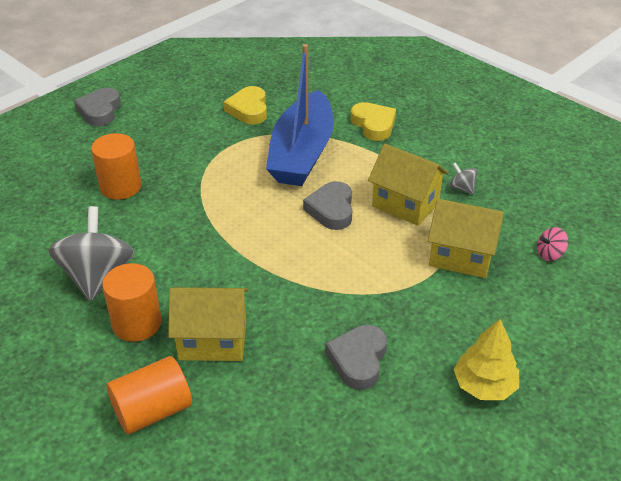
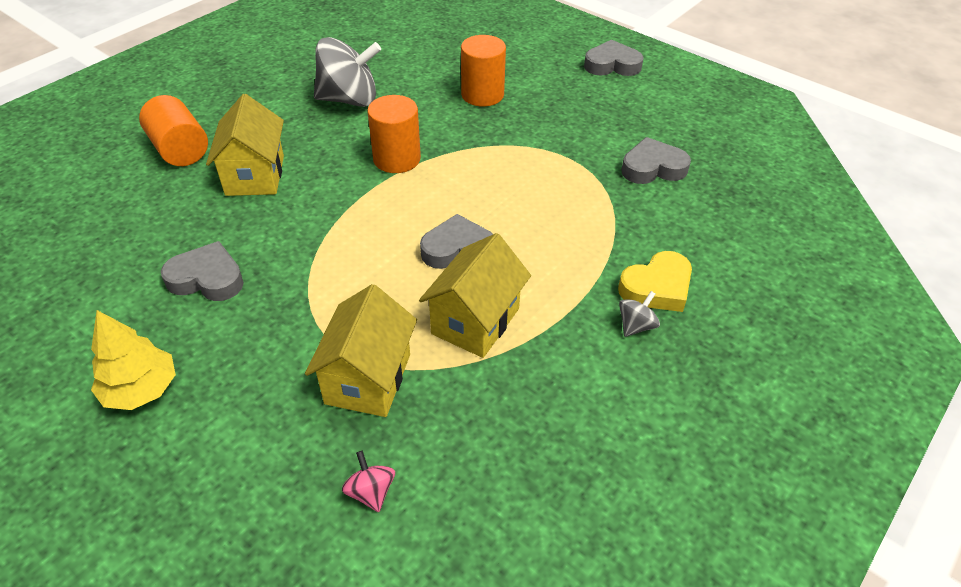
camera: 85 degrees right, 5 degrees up
orange cylinder [102,263,162,342] -> orange cylinder moved to [367,95,421,173]
yellow heart [224,86,267,125] -> grey heart [621,137,691,184]
blue boat [266,44,334,186] -> none
grey spinning top [449,162,478,194] -> grey spinning top moved to [619,291,660,337]

